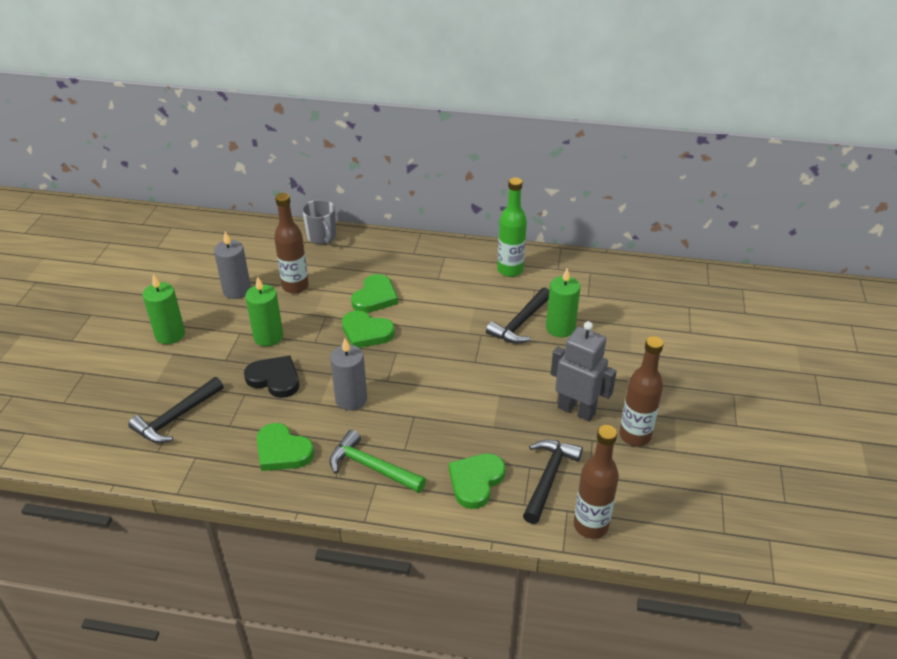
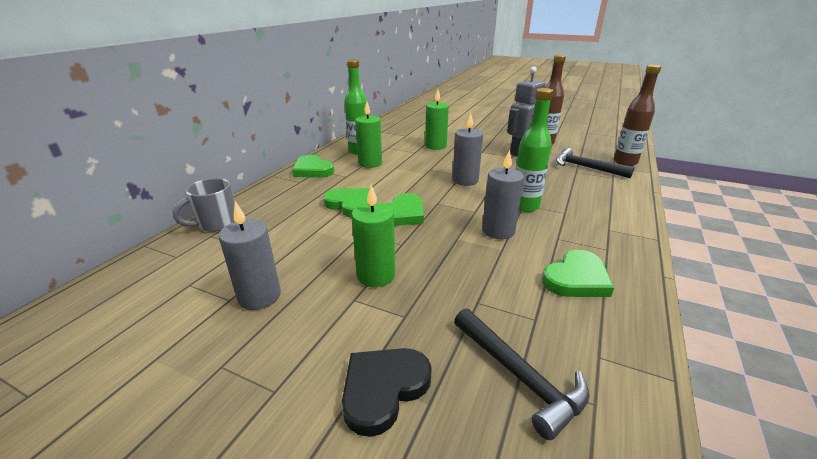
camera: 75 degrees left, 10 degrees down
green candle [143,274,185,344] -> green candle moved to [355,102,382,168]
black heart [244,356,299,398] -> black heart moved to [342,348,432,437]
brown bottle [274,193,309,294] -> none
grey mug [302,200,336,244] -> grey mug turned 150 degrees clockwise [173,178,235,232]
green hammer [329,430,426,493] -> none
green heart [449,453,506,509] -> green heart moved to [292,155,334,178]
black hammer [486,287,549,344] -> none
none -> grey candle [452,113,483,186]
none -> green bottle [516,88,553,212]

